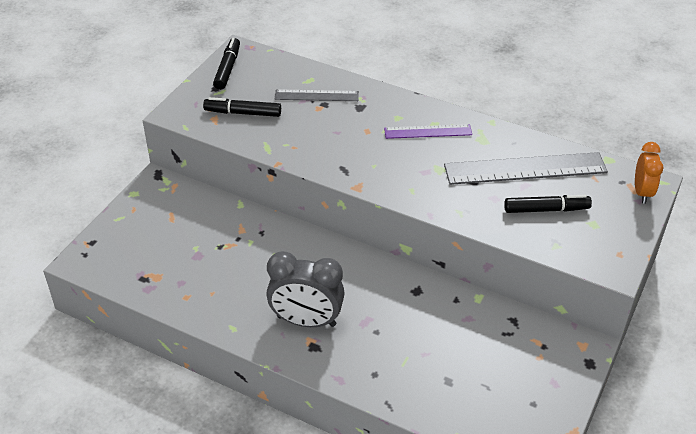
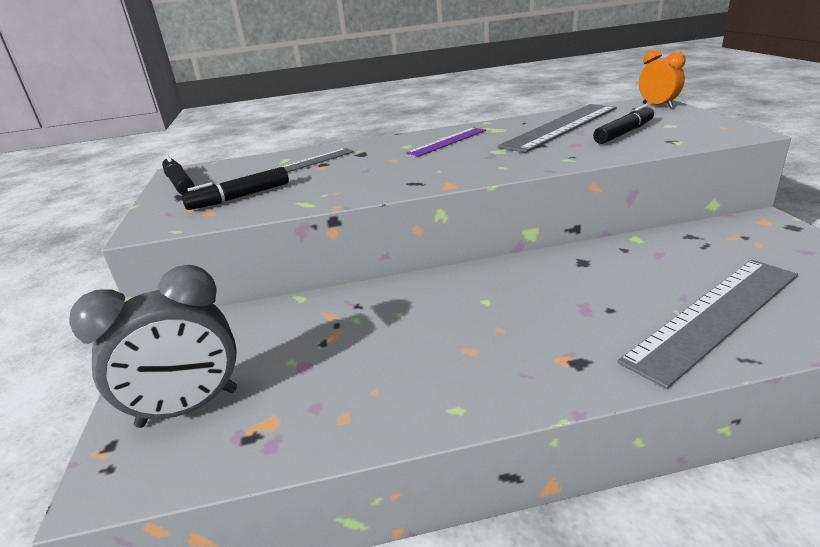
camera: 35 degrees left, 15 degrees down
grey clock [266,251,345,327] -> grey clock moved to [69,265,237,428]
none -> grey ruler [618,260,798,389]

